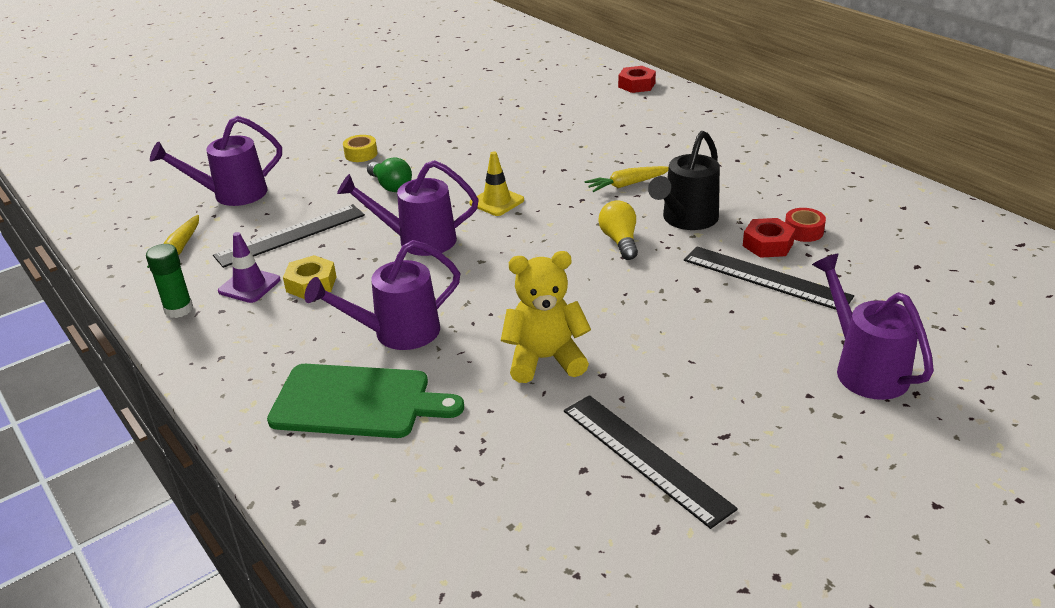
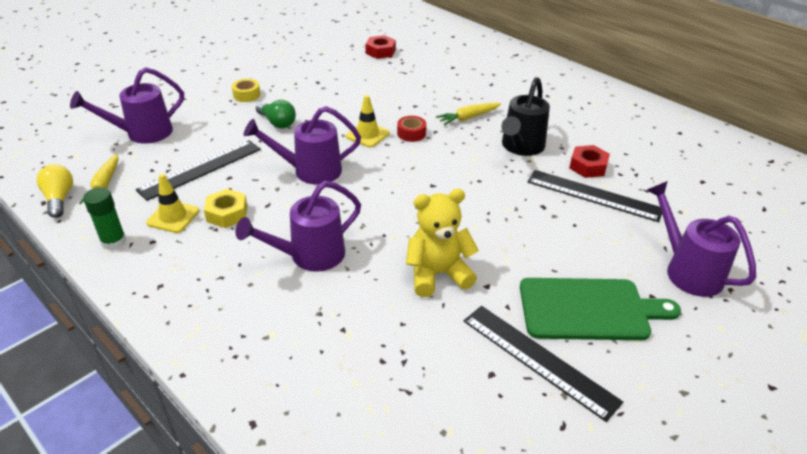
camera: 10 degrees left, 5 degrees up
purple traffic cone [218,232,281,303] -> yellow traffic cone [146,174,199,233]
green cutting board [267,364,464,438] -> green cutting board moved to [520,278,681,340]
yellow light bulb [598,200,638,260] -> yellow light bulb moved to [37,164,73,218]
red nut [618,66,656,93] -> red nut moved to [365,35,396,59]
red tape [785,208,826,242] -> red tape moved to [397,116,426,142]

